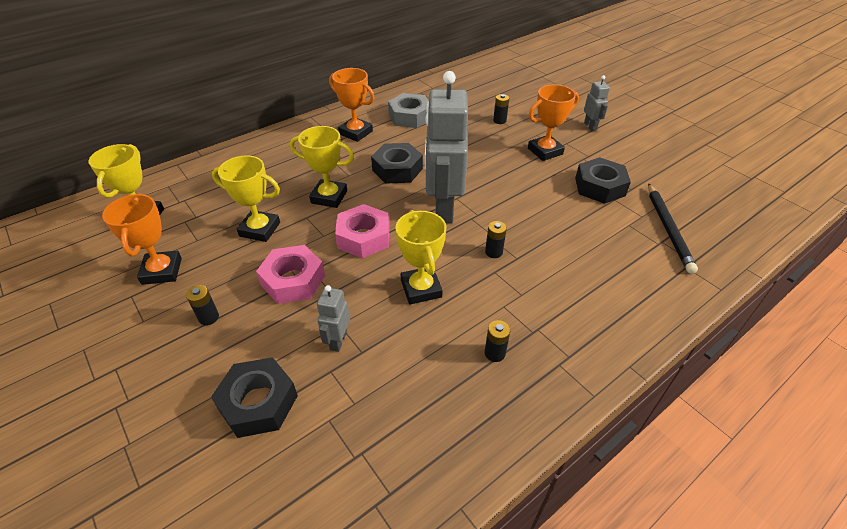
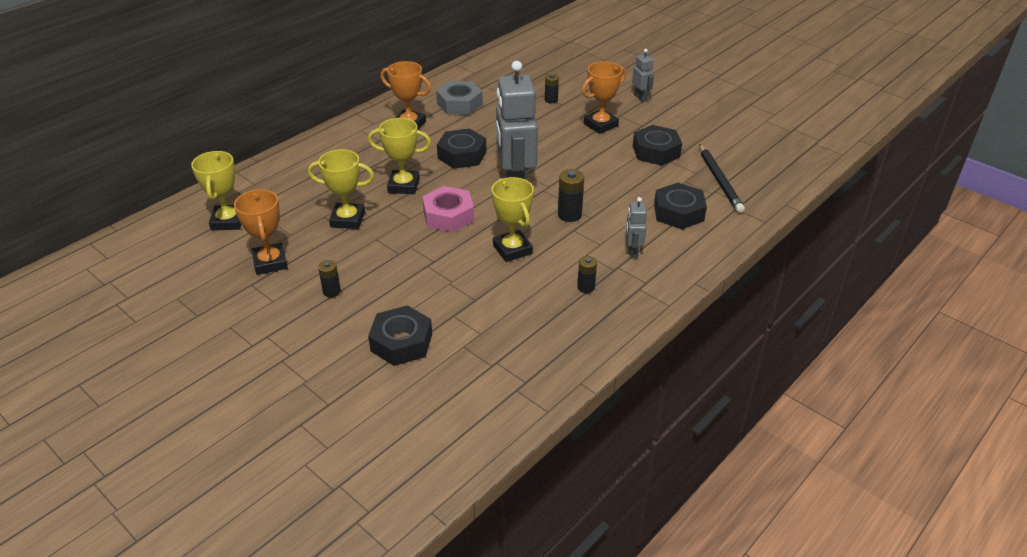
camera: 10 degrees left, 5 degrees down
pink nut [256,245,325,304] -> none
grey robot [317,285,350,352] -> grey robot moved to [626,197,647,259]
black battery [485,221,507,258] -> black battery [558,169,584,222], size x1.52
none -> black nut [654,183,707,229]

